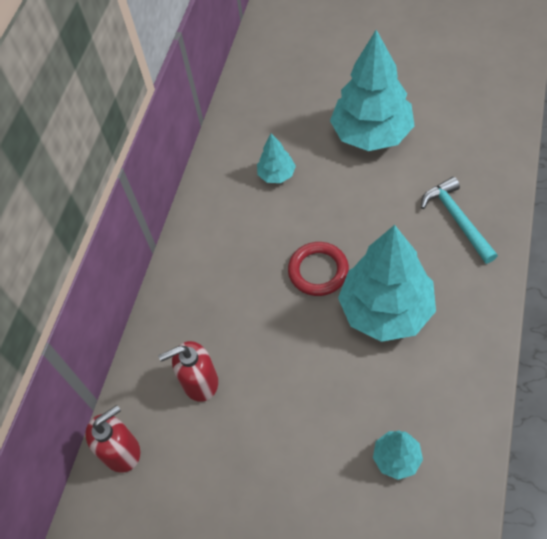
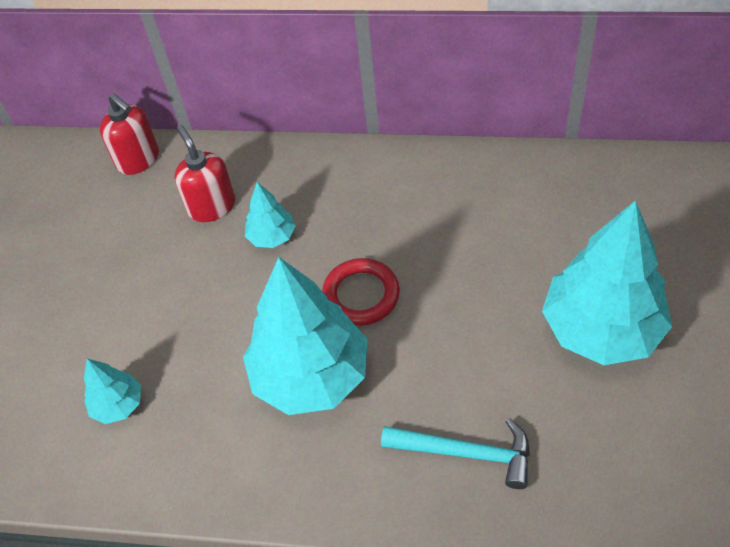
camera: 80 degrees right, 5 degrees down
turquoise tree [257,133,296,183] -> turquoise tree moved to [245,182,296,248]
turquoise hammer [421,177,498,264] -> turquoise hammer turned 45 degrees clockwise [381,418,530,489]

